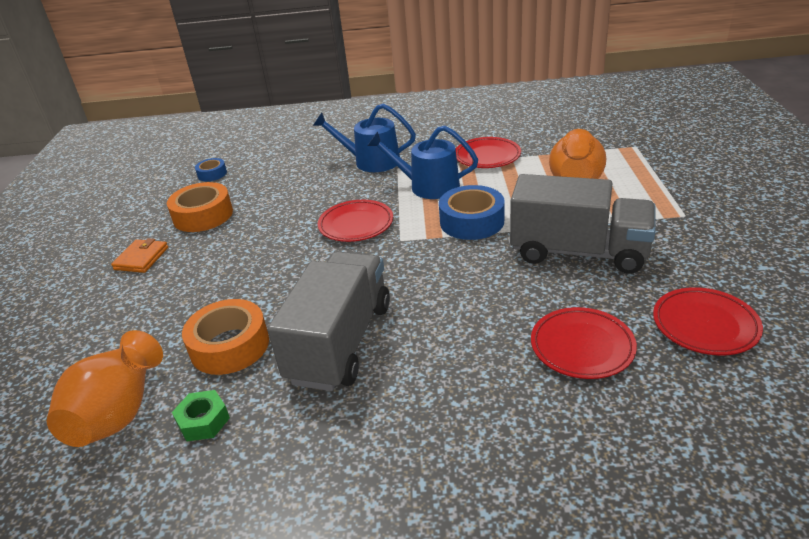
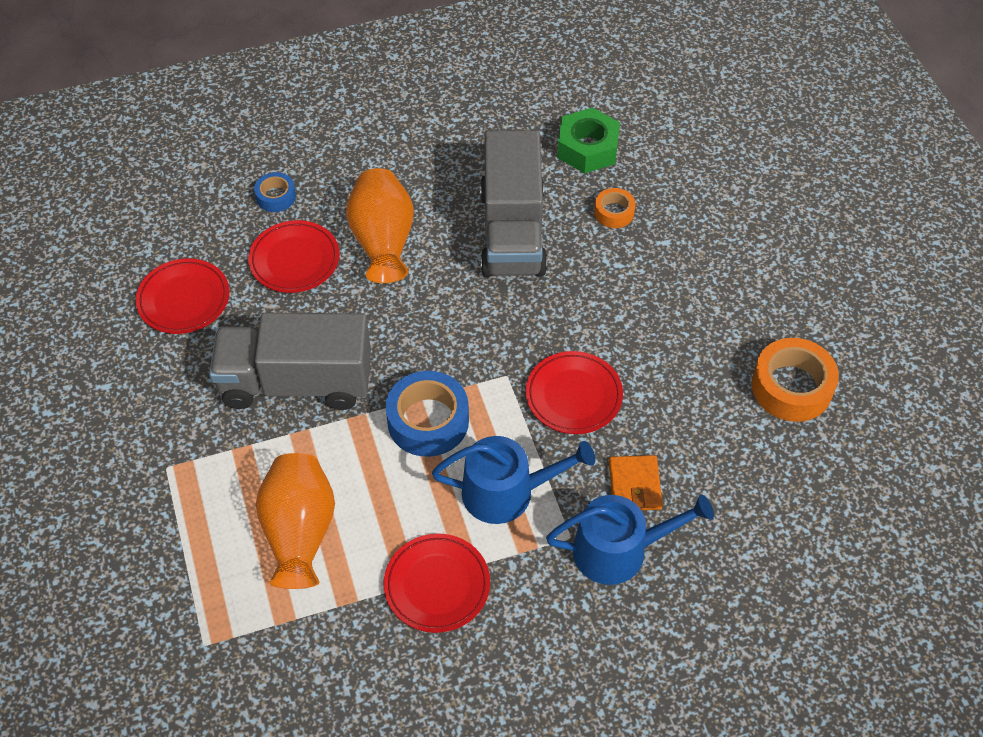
camera: 160 degrees right, 20 degrees up
orange vase [47,330,163,447] -> orange vase moved to [346,168,414,283]
orange wallet [111,238,168,273] -> orange wallet moved to [609,455,663,510]
green nut [172,390,230,441] -> green nut [557,107,620,174], size x1.60
orange tape [182,299,269,375] -> orange tape [594,188,635,228], size x0.54
blue tape [195,158,227,181] -> blue tape moved to [254,172,296,212]

